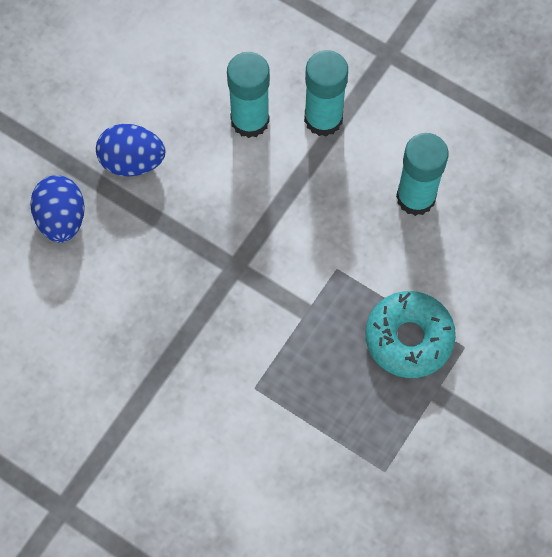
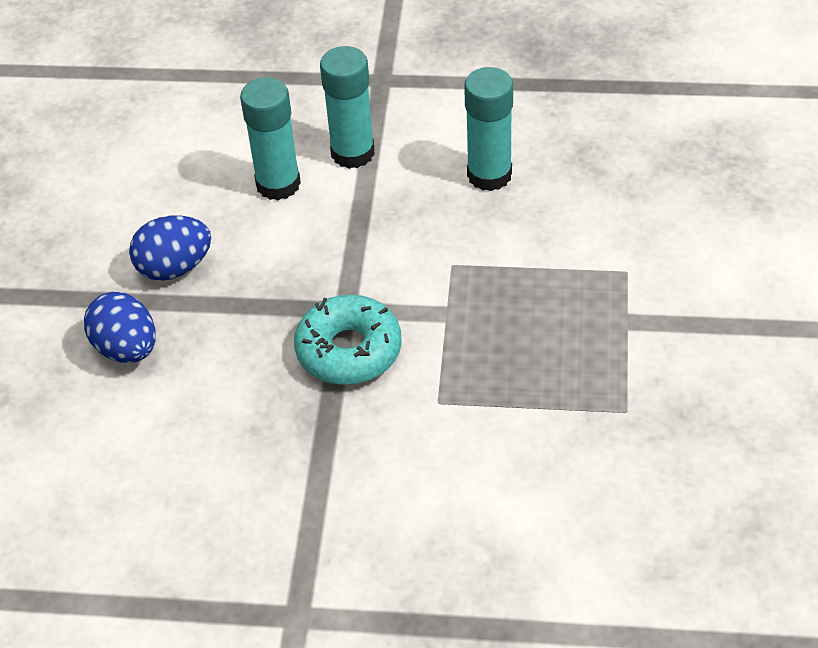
camera: 25 degrees left, 20 degrees down
turquoise donut [366,291,456,378] -> turquoise donut moved to [294,295,402,385]

